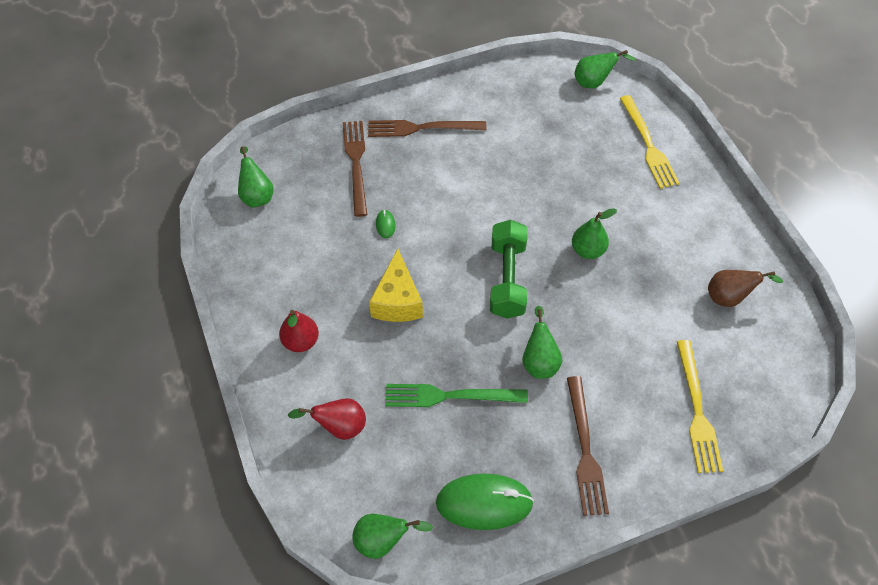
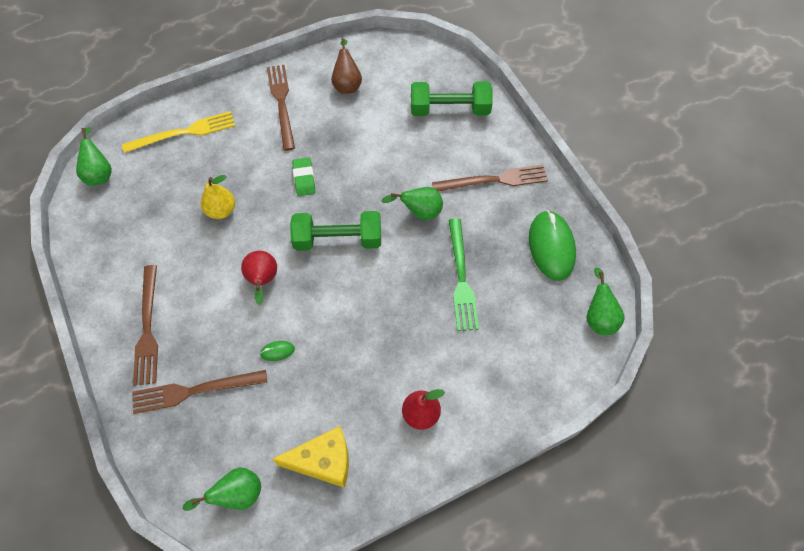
camera: 95 degrees left, 5 degrees up
red pear [288,398,366,440] -> red pear moved to [241,251,277,305]
yellow cheese [369,249,423,322] -> yellow cheese moved to [273,426,349,488]
green pear [572,208,617,259] -> green eraser [292,157,316,196]
yellow fork [677,340,723,473] -> green dumbbell [411,81,493,116]
none -> yellow pear [201,175,235,219]
none -> brown fork [267,65,295,151]

